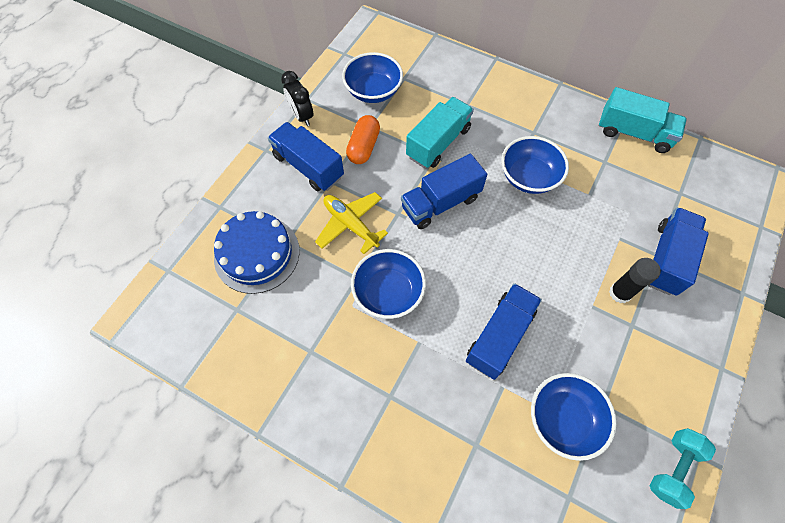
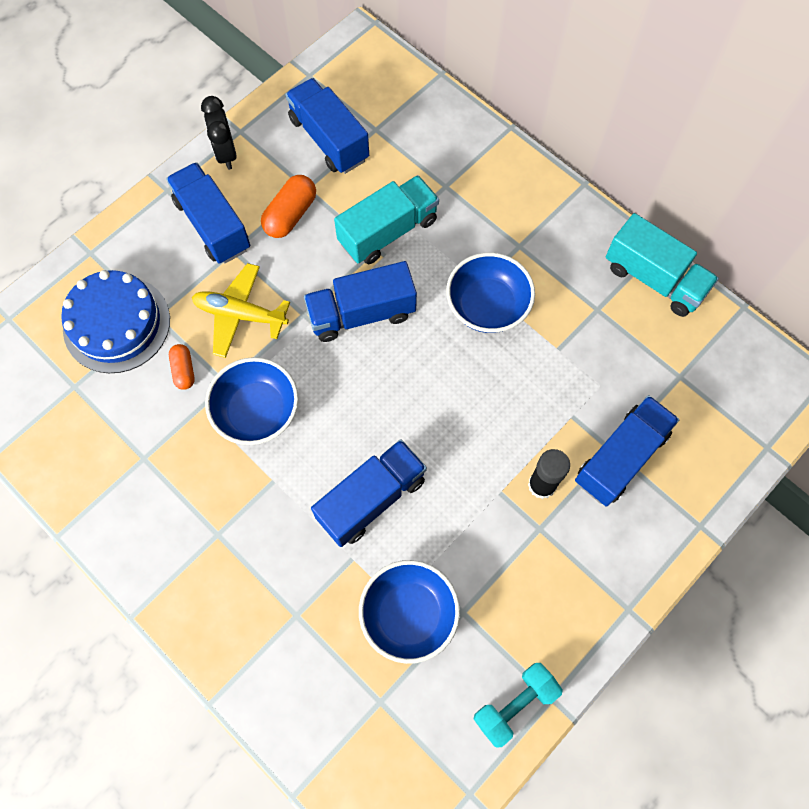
camera: 15 degrees right, 5 degrees up
yellow plane [315,192,388,254] -> yellow plane turned 45 degrees counterclockwise [192,263,290,358]
blue bowl [342,52,403,103] -> blue truck [285,78,369,174]
none -> orange capsule [169,344,195,390]

